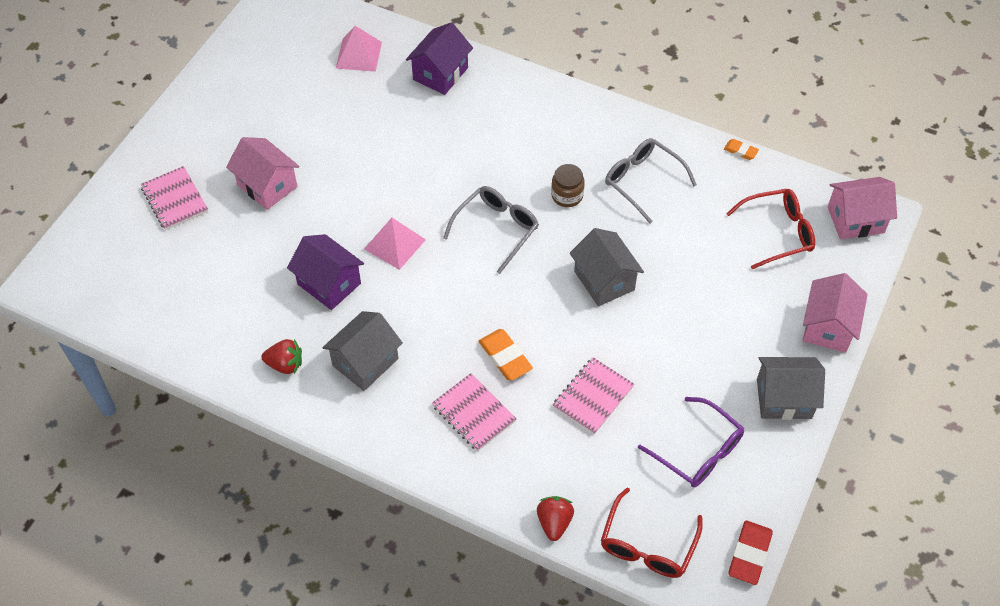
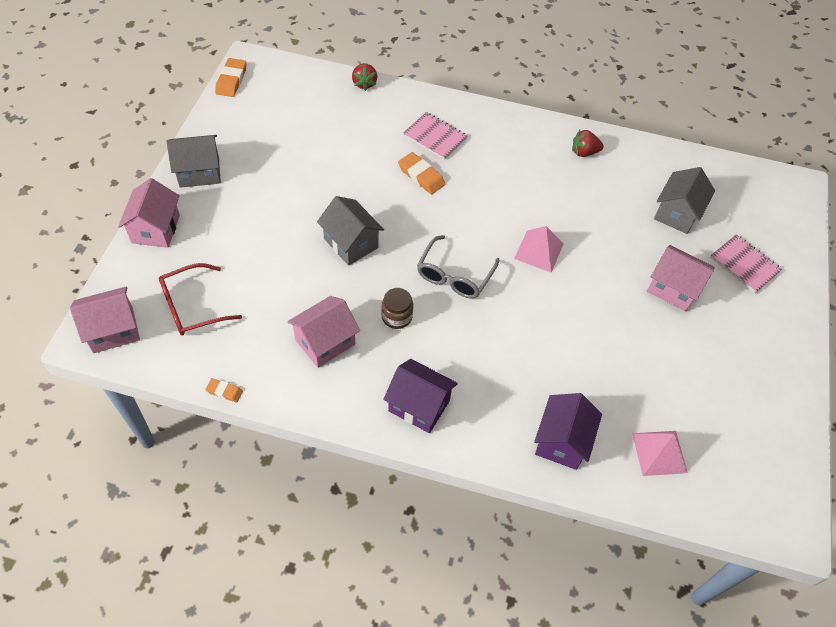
camera: 165 degrees right, 0 degrees up
purple house [287,234,364,310] -> purple house moved to [383,359,458,433]
grey house [322,311,403,391] -> grey house moved to [654,167,715,234]
pink notebook [553,357,634,434] -> none
red glasses [601,487,703,578] -> none
grey glasses [605,138,697,224] -> pink house [287,296,360,368]
purple glasses [638,397,744,487] -> none
red eraser [728,521,773,585] -> orange eraser [215,58,247,97]

